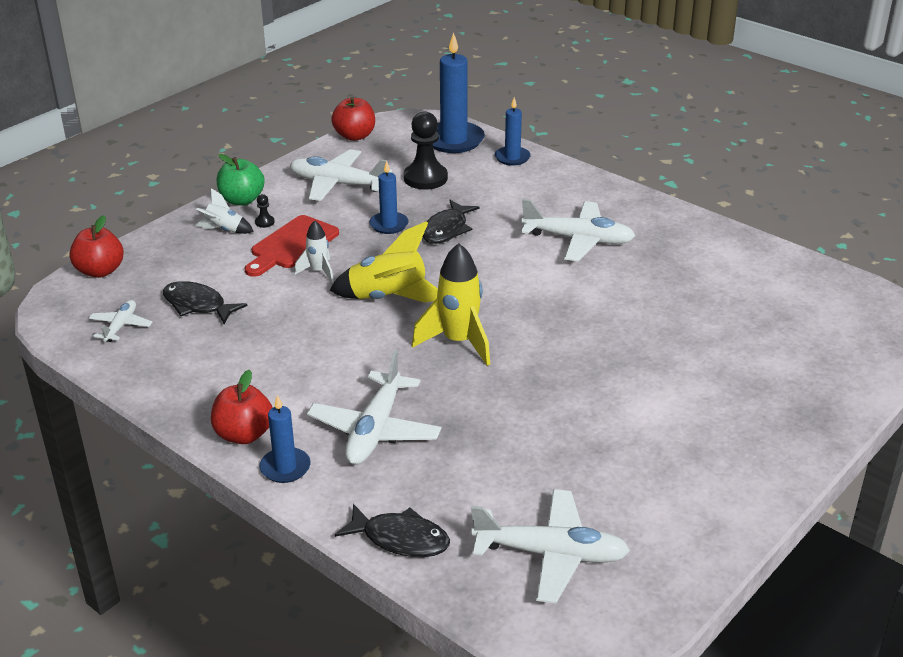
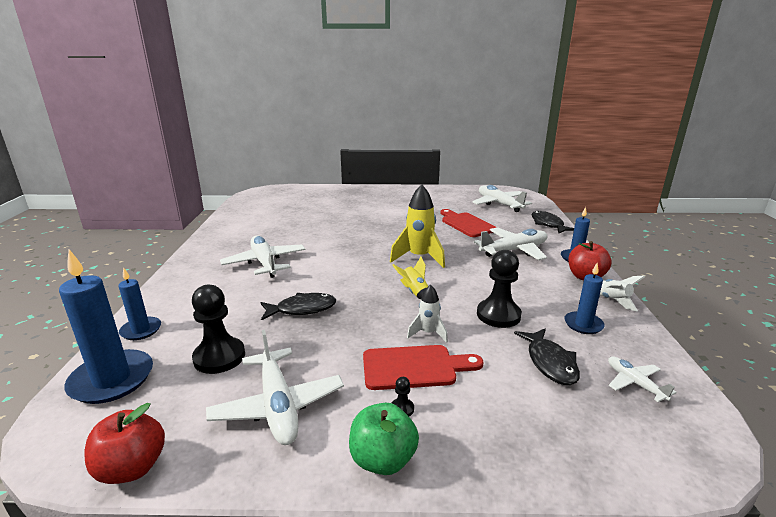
camera: 130 degrees left, 10 degrees down
red apple [69,215,124,278] -> none
white plane [89,300,153,342] -> white plane turned 90 degrees clockwise [608,357,677,402]
white rocket [195,188,254,234] -> white rocket moved to [600,275,645,312]
yellow rocket [329,221,438,303] -> yellow rocket [392,257,428,300], size x0.56
blue candle [369,161,409,234] -> blue candle moved to [564,263,605,334]
none -> red cutting board [441,209,497,237]
none -> black pawn [477,250,522,328]

